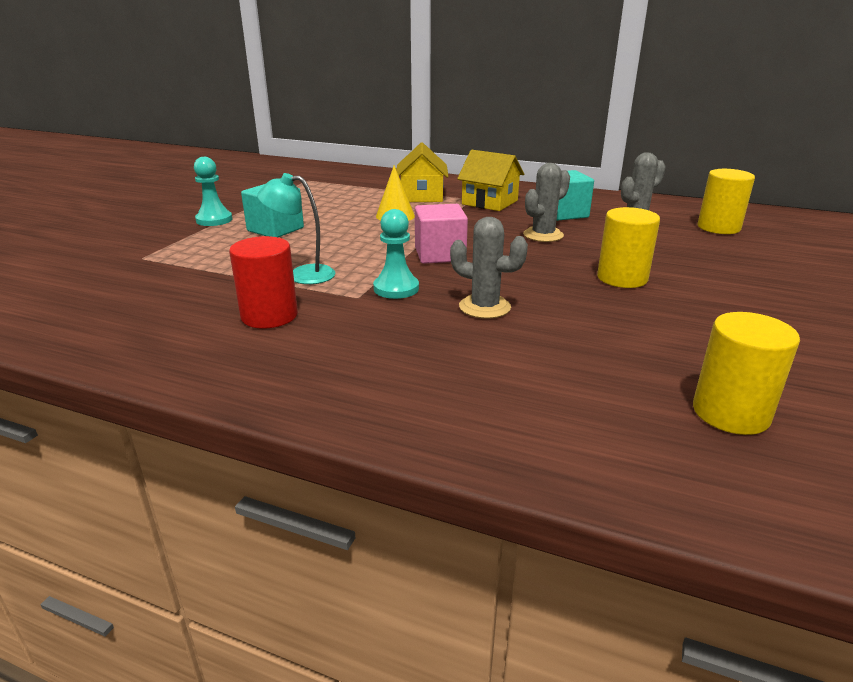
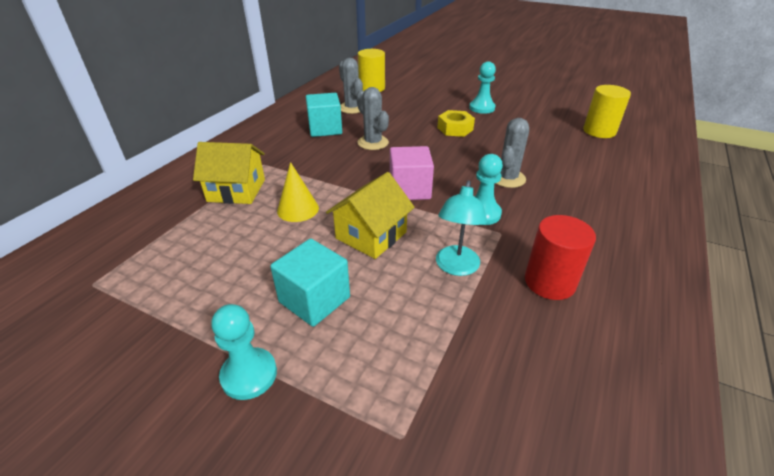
camera: 85 degrees left, 10 degrees up
yellow house [457,150,524,211] -> yellow house moved to [326,172,415,259]
yellow cylinder [597,207,660,288] -> yellow nut [437,110,475,137]
none -> turquoise pawn [469,61,496,114]

